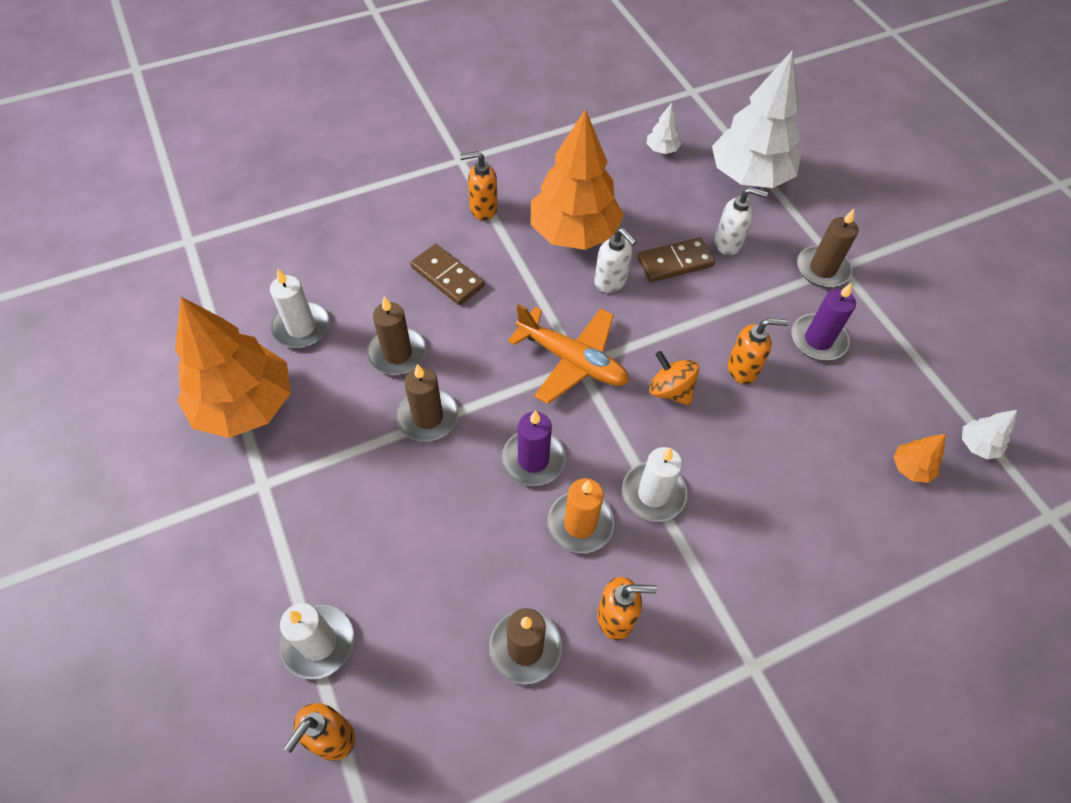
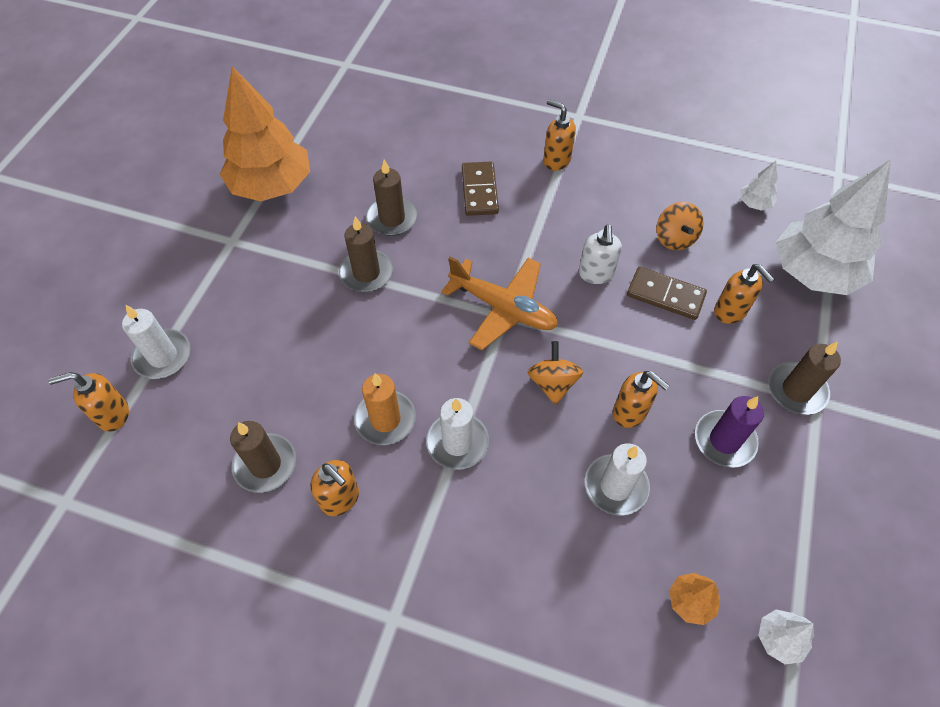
camera: 45 degrees right, 0 degrees up
white candle [270,269,329,348] -> white candle moved to [585,443,650,516]
purple candle [502,410,566,486] -> none
orange plane [508,304,629,404] -> orange plane turned 45 degrees counterclockwise [441,257,558,350]
orange tree [531,109,624,250] -> none
white soap dispenser [715,187,768,255] -> orange soap dispenser [714,264,775,324]
none -> orange spinning top [656,202,704,250]

